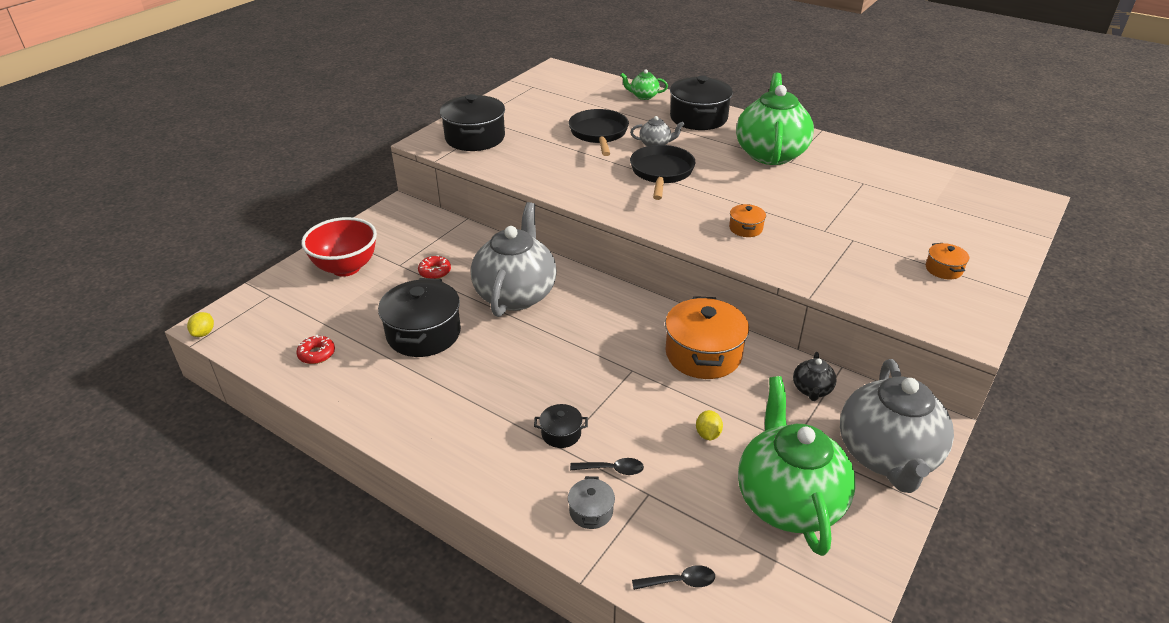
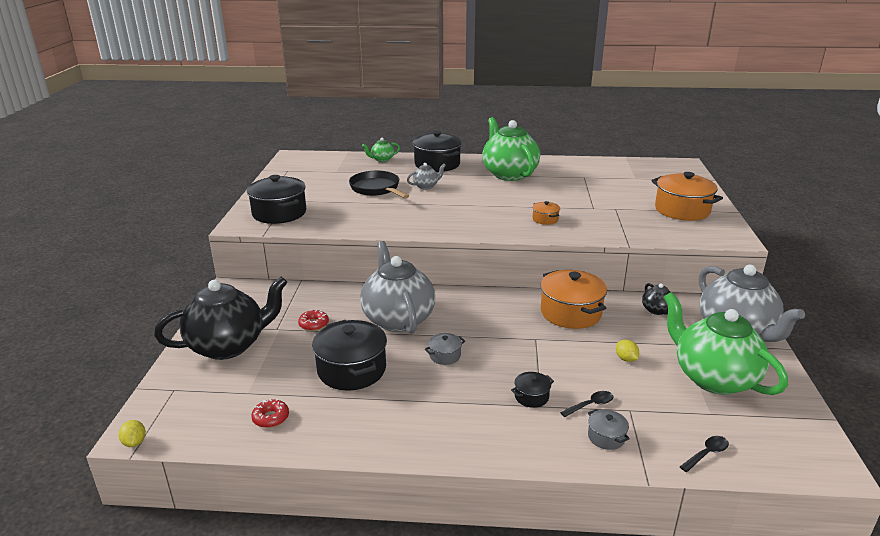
camera: 30 degrees left, 10 degrees down
red bowl [301,217,377,277] -> black teapot [154,277,288,360]
black pan [630,145,695,200] -> none
orange pot [926,243,969,280] -> orange pot [651,172,723,221], size x2.12
none -> grey pot [425,333,465,365]

